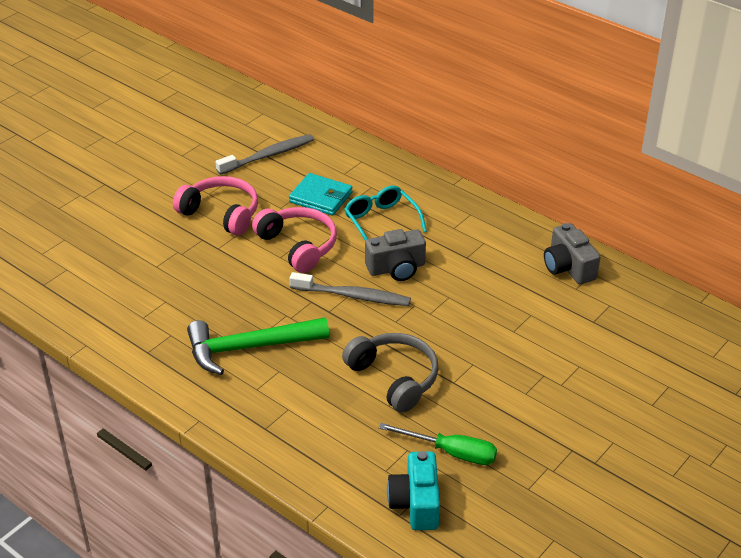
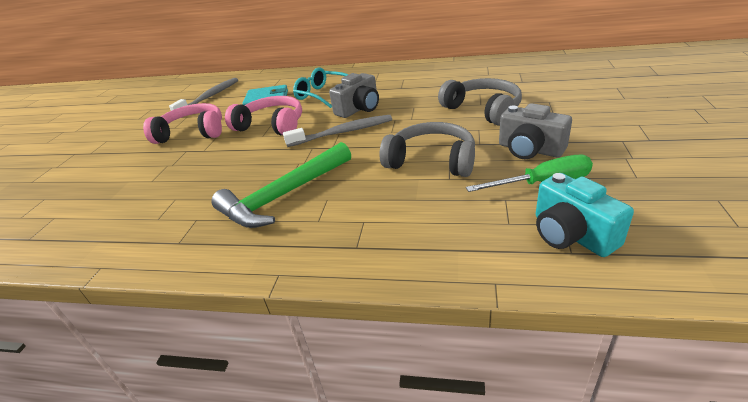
camera: 25 degrees left, 5 degrees down
grey camera [544,223,600,284] -> grey camera moved to [499,103,572,159]
none -> grey headphones [438,78,522,125]

